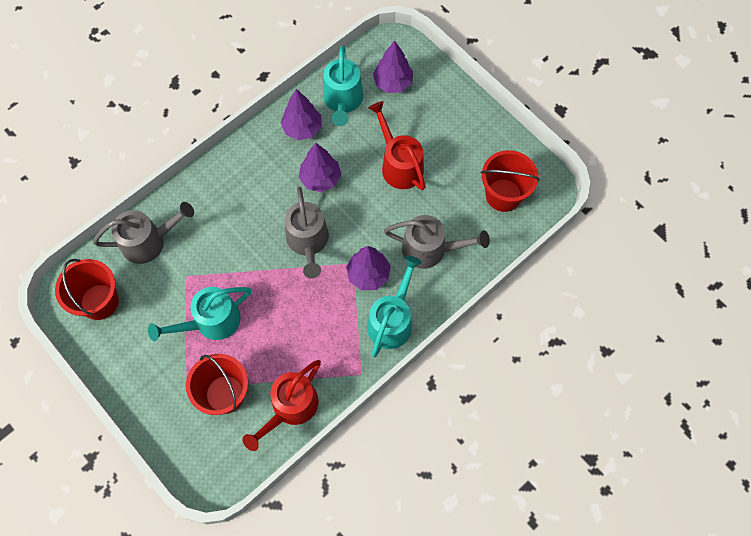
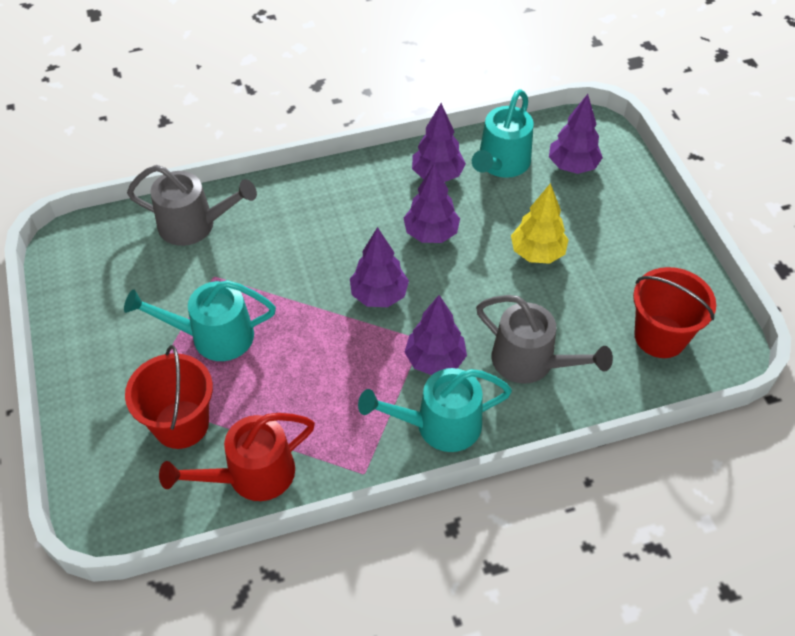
camera: 25 degrees right, 15 degrees down
red bucket [55,259,119,320] -> none
grey watering can [285,187,329,278] -> purple tree [350,227,409,307]
turquoise watering can [367,256,422,358] -> turquoise watering can turned 150 degrees counterclockwise [358,368,512,452]
red watering can [369,101,426,190] -> yellow tree [511,183,569,264]

